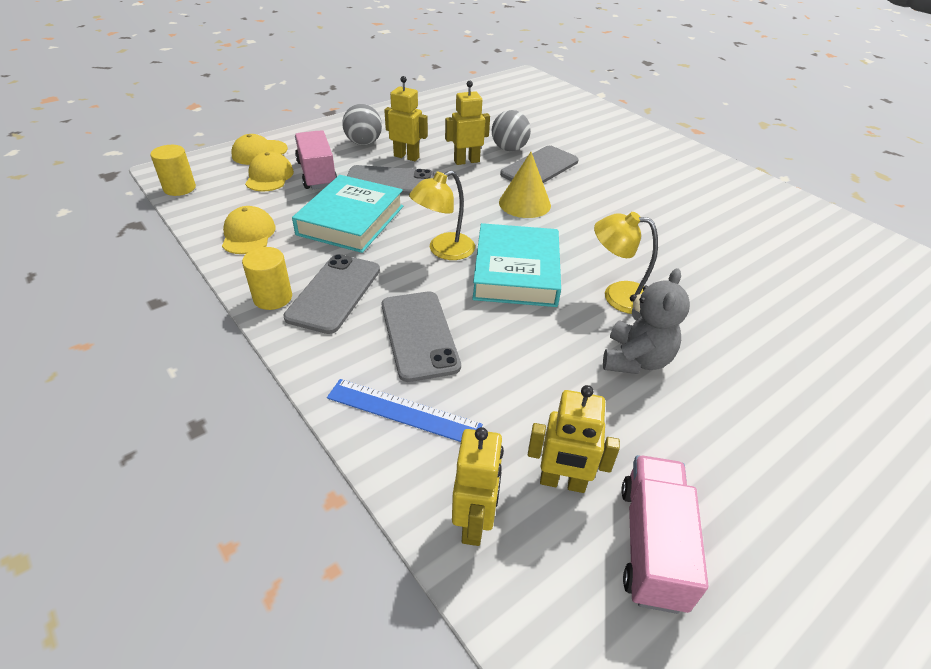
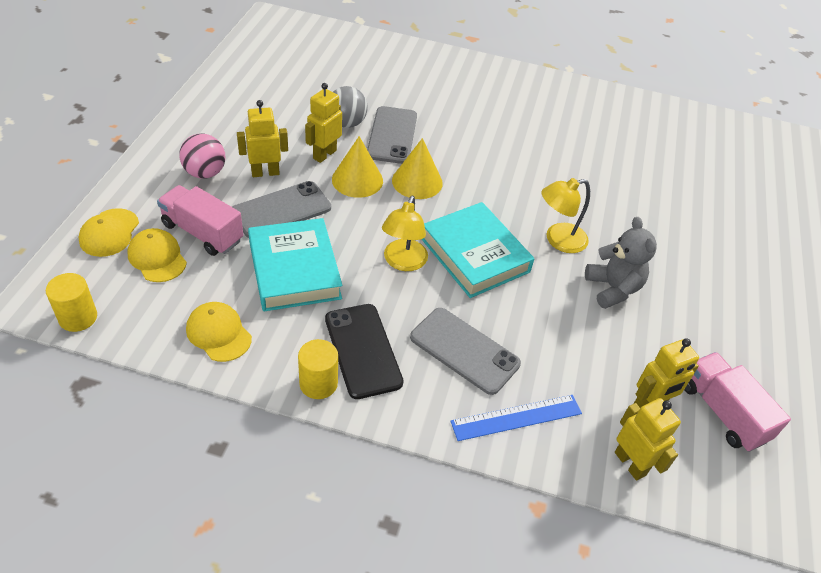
camera: 40 degrees left, 5 degrees up
grey phone [284,254,380,334] -> black phone [325,304,404,399]
grey ball [342,104,382,145] -> pink ball [179,134,225,179]
none -> yellow cone [332,136,383,198]

